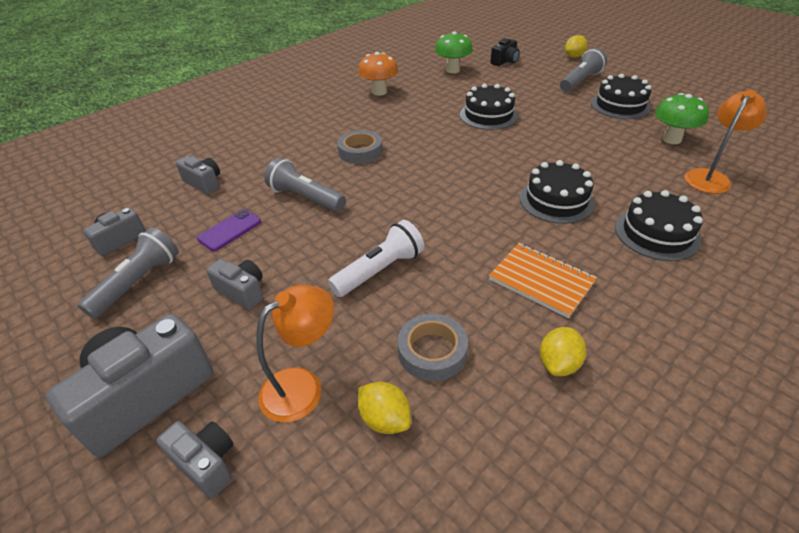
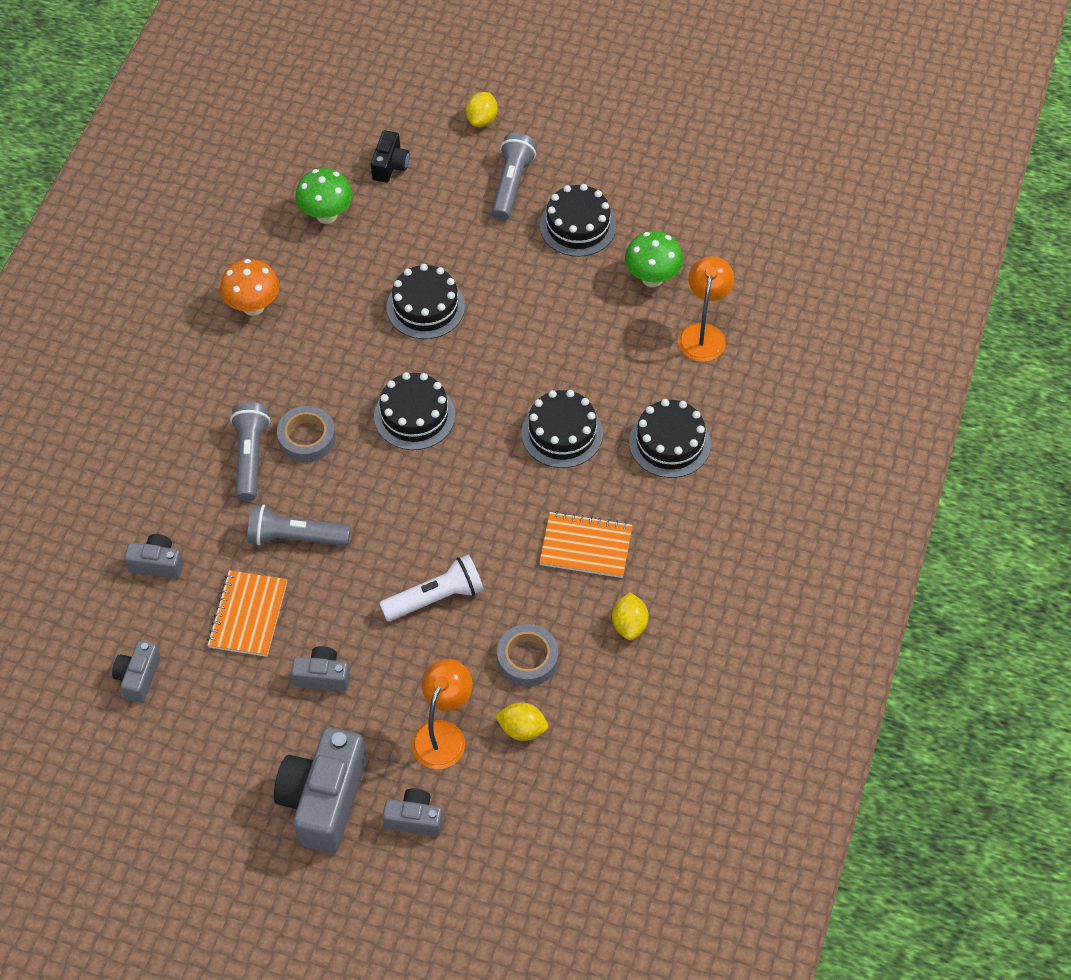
camera: 30 degrees left, 15 degrees up
grey flashlight [77,227,179,319] -> grey flashlight moved to [230,402,270,501]
purple phone [197,209,261,251] -> orange notebook [207,570,287,657]
white flashlight [328,220,424,297] -> white flashlight turned 45 degrees clockwise [379,555,484,621]
none -> black cake [374,372,455,450]

